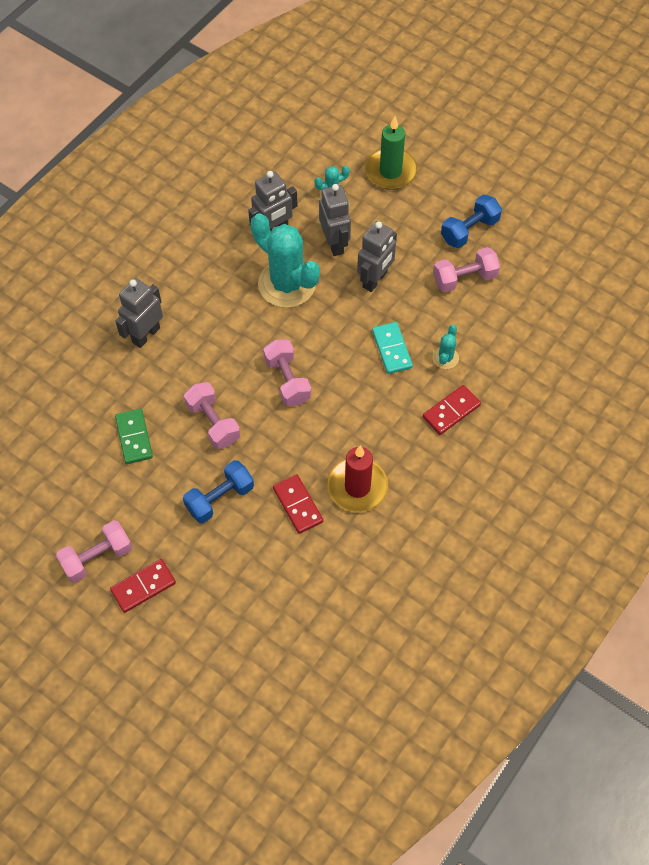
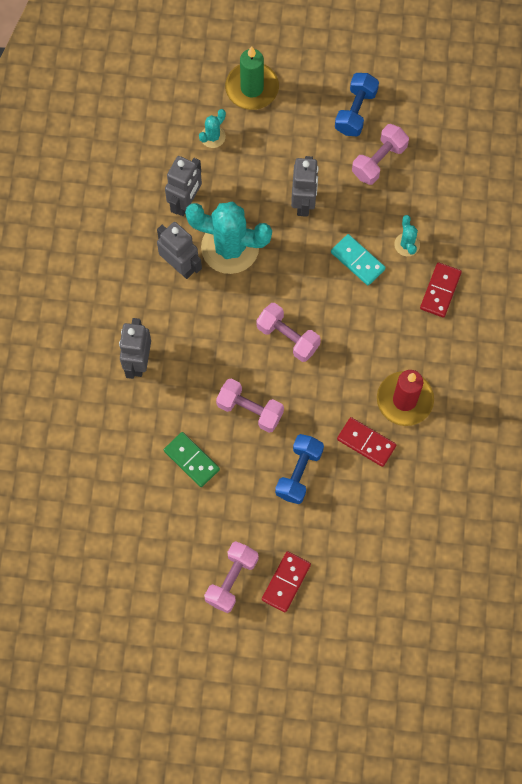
camera: 30 degrees left, 10 degrees up
grey robot [319,184,351,256] -> grey robot moved to [157,222,202,279]

